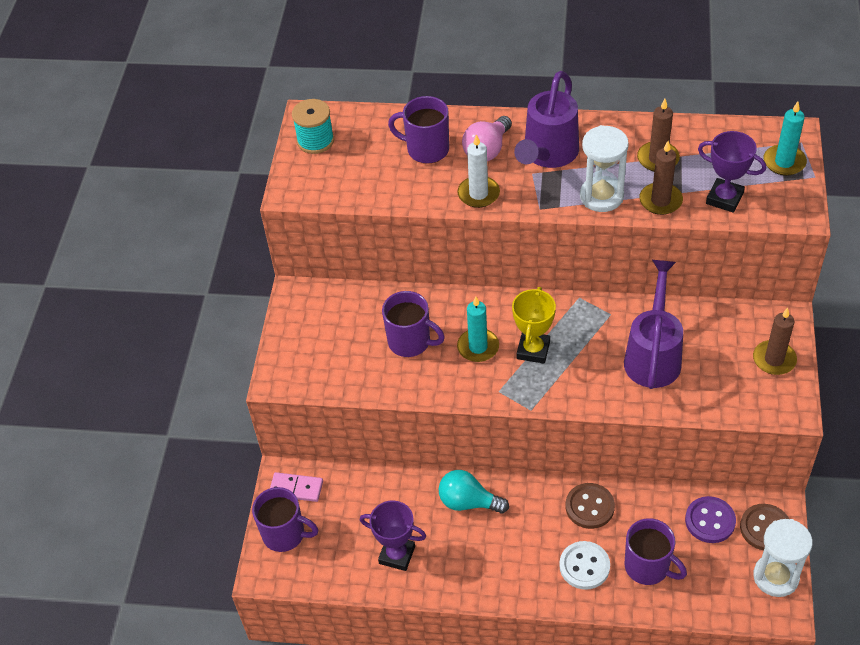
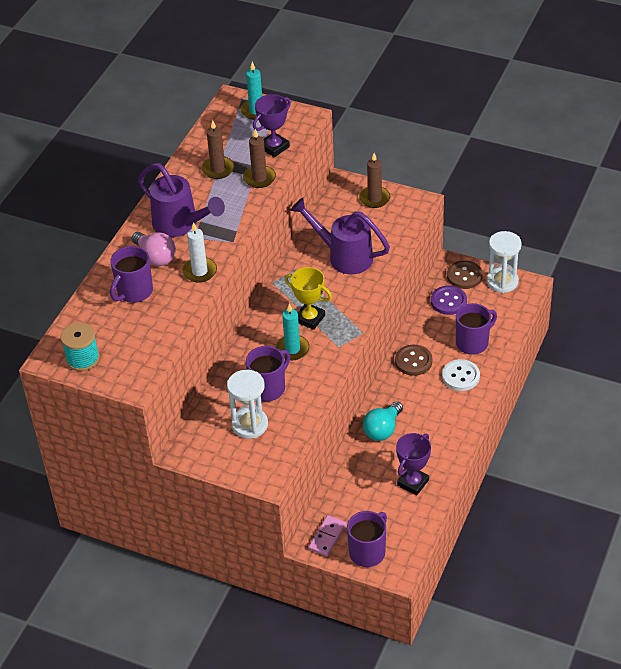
camera: 75 degrees left, 5 degrees down
white hourglass [580,125,629,212] -> white hourglass moved to [227,370,268,439]

